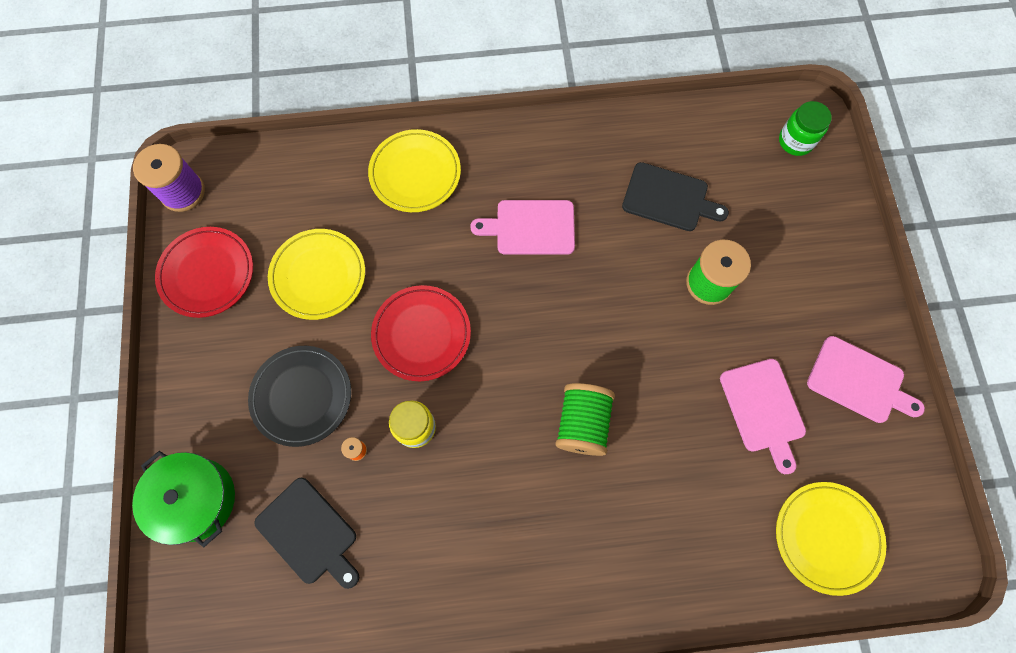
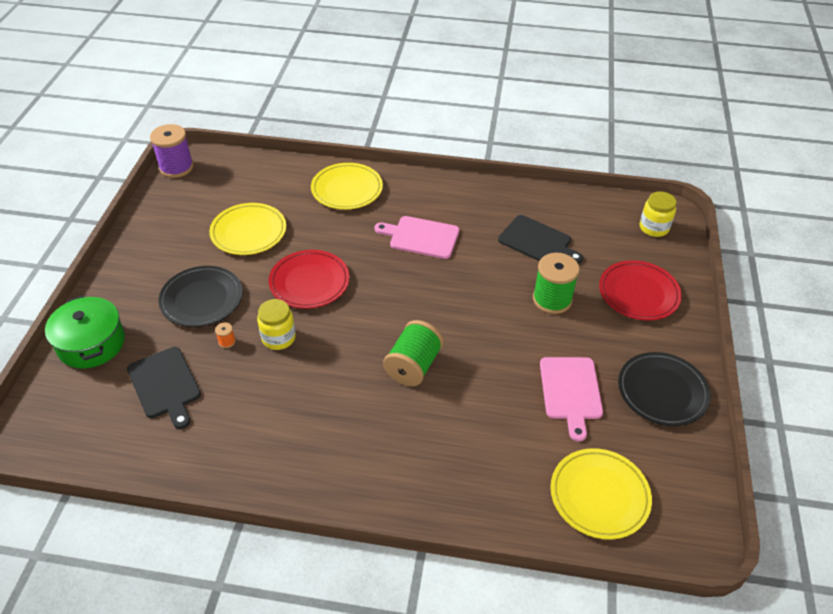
camera: 15 degrees right, 25 degrees down
red plate [155,227,253,318] -> red plate moved to [599,260,682,321]
green jar [779,101,832,156] -> yellow jar [640,191,677,237]
pink cutting board [807,336,925,423] -> black plate [618,352,711,426]

